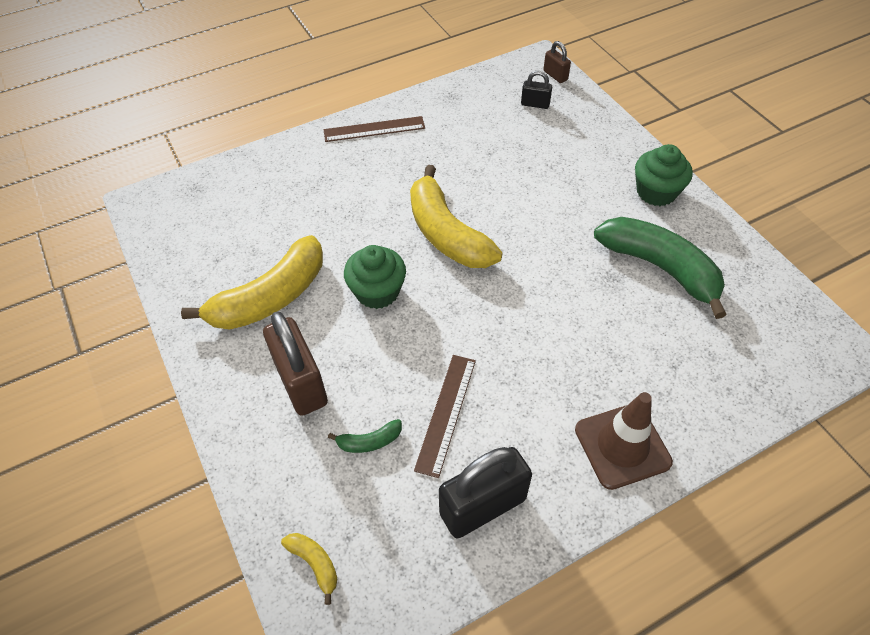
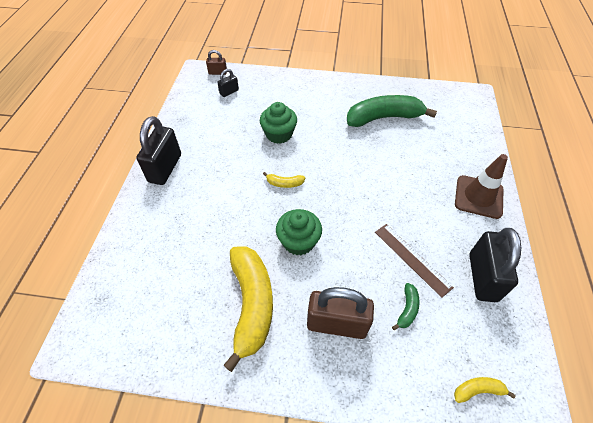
camera: 55 degrees left, 0 degrees up
brown ruler [323,116,425,142] -> black padlock [136,116,181,185]
yellow banana [410,165,503,268] -> yellow banana [263,172,305,188], size x0.42
green cupcake [635,144,693,206] -> green cupcake moved to [260,102,297,144]

